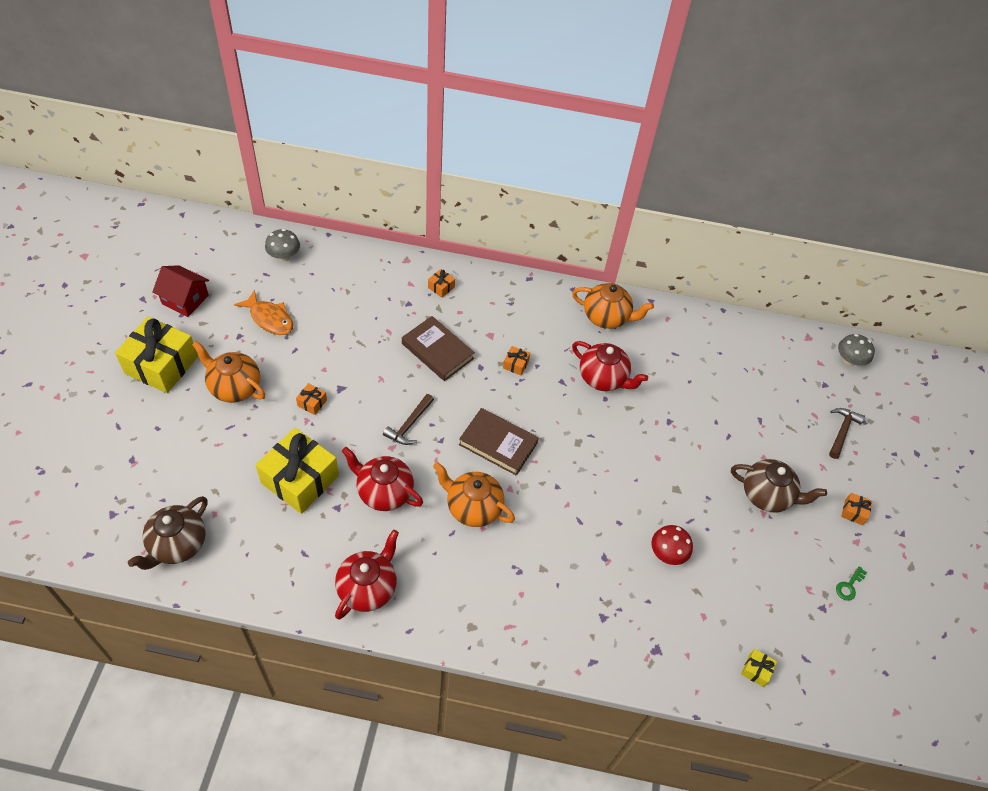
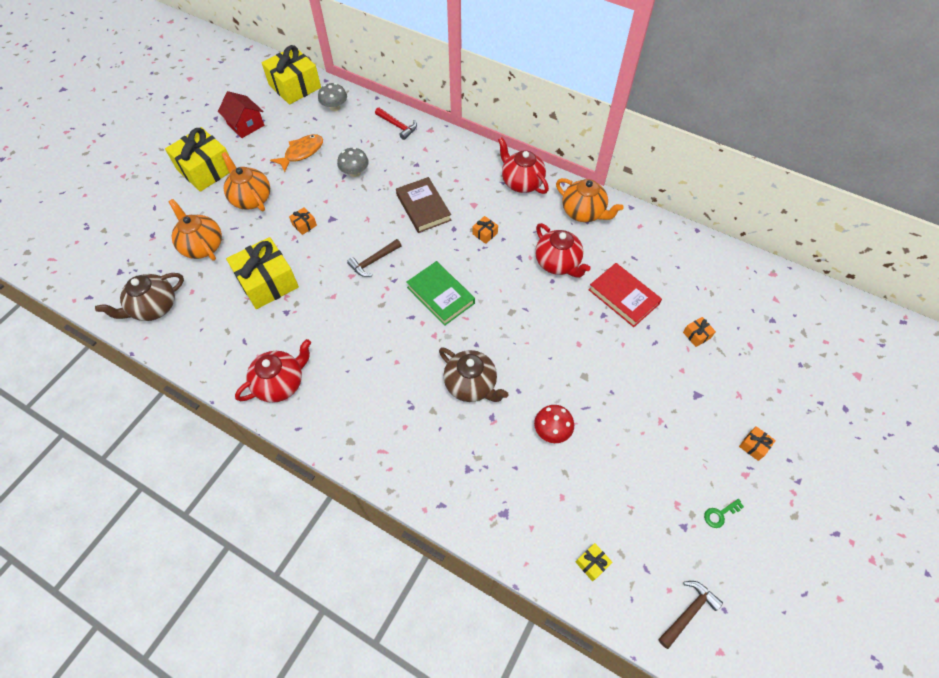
camera: 25 degrees right, 5 degrees up
orange fish [234,290,293,335] -> orange fish turned 105 degrees counterclockwise [270,134,323,172]
red teapot [342,447,423,511] -> red teapot moved to [498,137,549,194]
orange gift [428,269,455,298] -> orange gift moved to [683,317,716,347]
orange teapot [433,462,515,527] -> orange teapot moved to [168,199,222,261]
brown book [459,408,538,476] -> green book [406,261,475,326]
brown teapot [731,459,827,513] -> brown teapot moved to [439,348,509,402]
brown hammer [829,408,865,459] -> brown hammer moved to [658,581,723,649]
grey mushroom [838,334,875,366] -> grey mushroom moved to [337,147,369,177]
none -> yellow gift [262,45,321,105]
none -> red hammer [375,108,417,140]
none -> red book [589,263,662,327]

